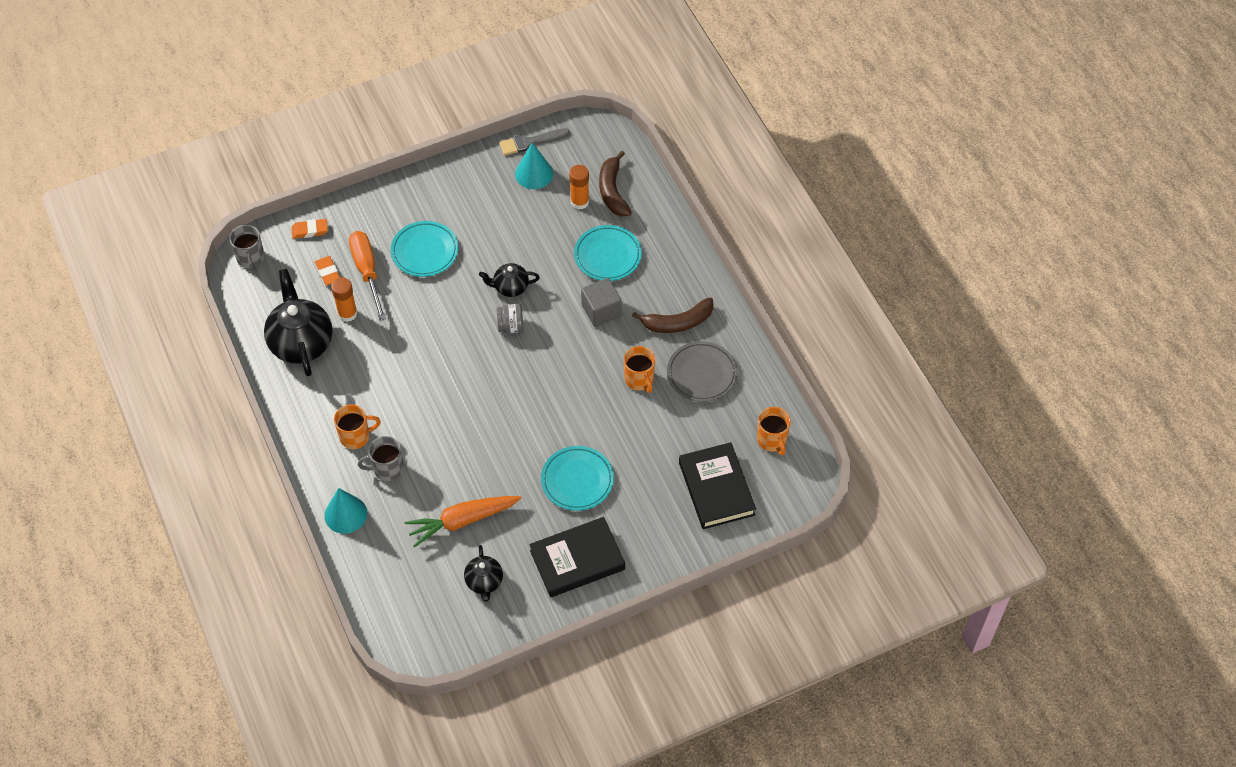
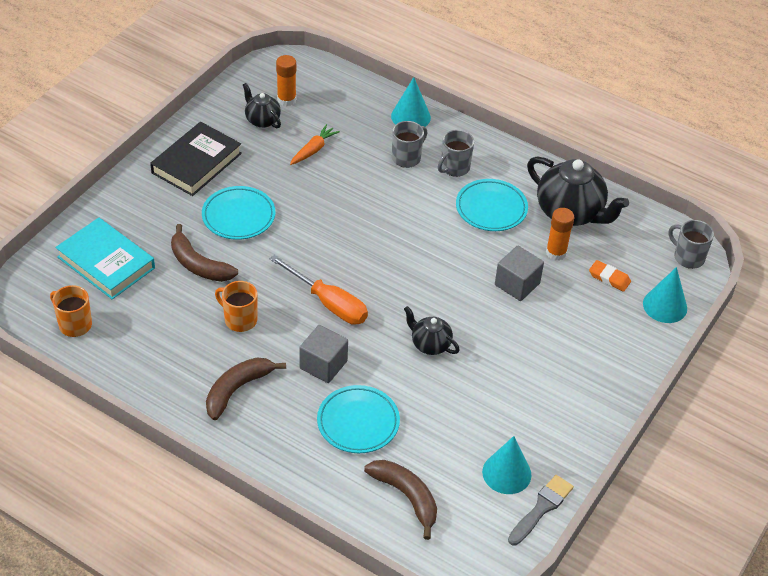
camera: 145 degrees right, 10 degrees down
orange eraser [291,219,328,239] -> turquoise cone [643,267,687,323]
orange mug [334,404,381,449] -> grey mug [438,130,474,177]
orange screwdriver [349,231,386,321] -> orange screwdriver moved to [270,255,368,325]
turquoise plate [391,221,458,277] -> turquoise plate moved to [456,179,528,231]
orange carrot [405,496,521,547] -> orange carrot [290,124,340,165], size x0.61
black teapot [479,263,540,297] -> black teapot turned 105 degrees counterclockwise [404,306,460,355]
grey jar [496,304,524,333] -> none
orange glue stick [569,165,589,210] -> orange glue stick moved to [276,55,296,106]
grey plate [667,341,737,402] -> none
black book [679,442,756,529] -> turquoise book [55,218,155,299]
none -> brown banana [171,224,238,282]
none -> grey cube [495,245,544,301]

